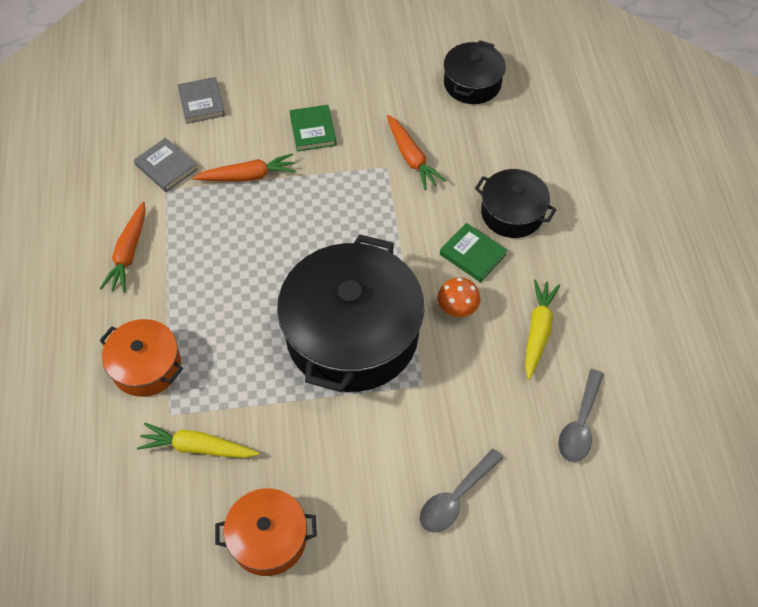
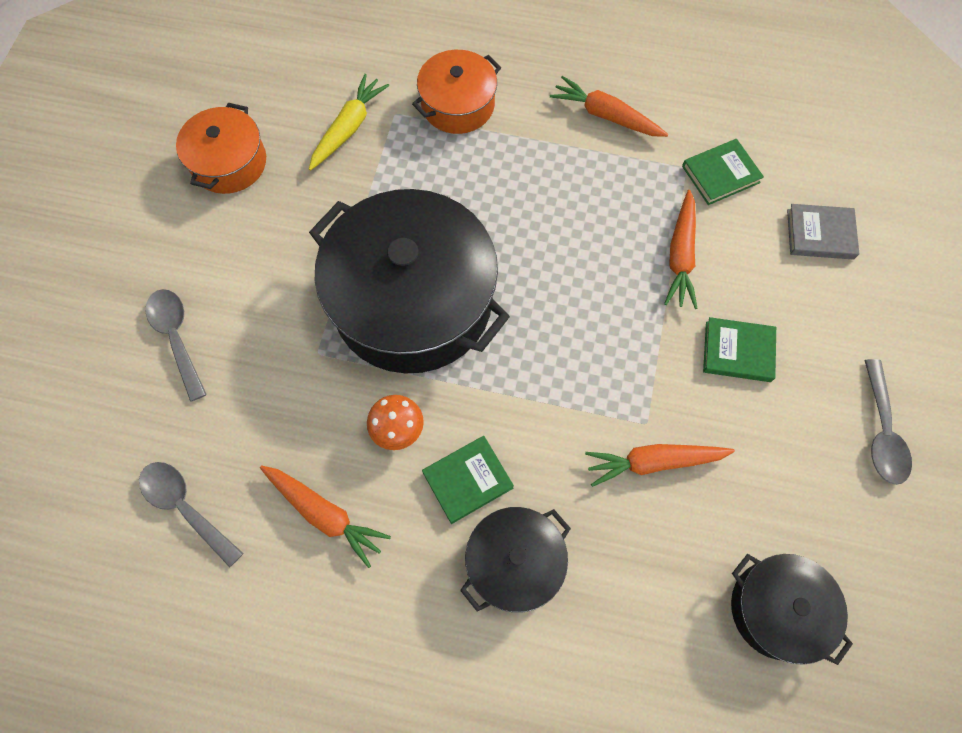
camera: 110 degrees right, 10 degrees up
grey book [134,138,198,192] -> green book [682,139,764,205]
yellow carrot [525,279,560,380] -> orange carrot [260,465,391,568]
none -> grey spoon [864,359,912,485]

